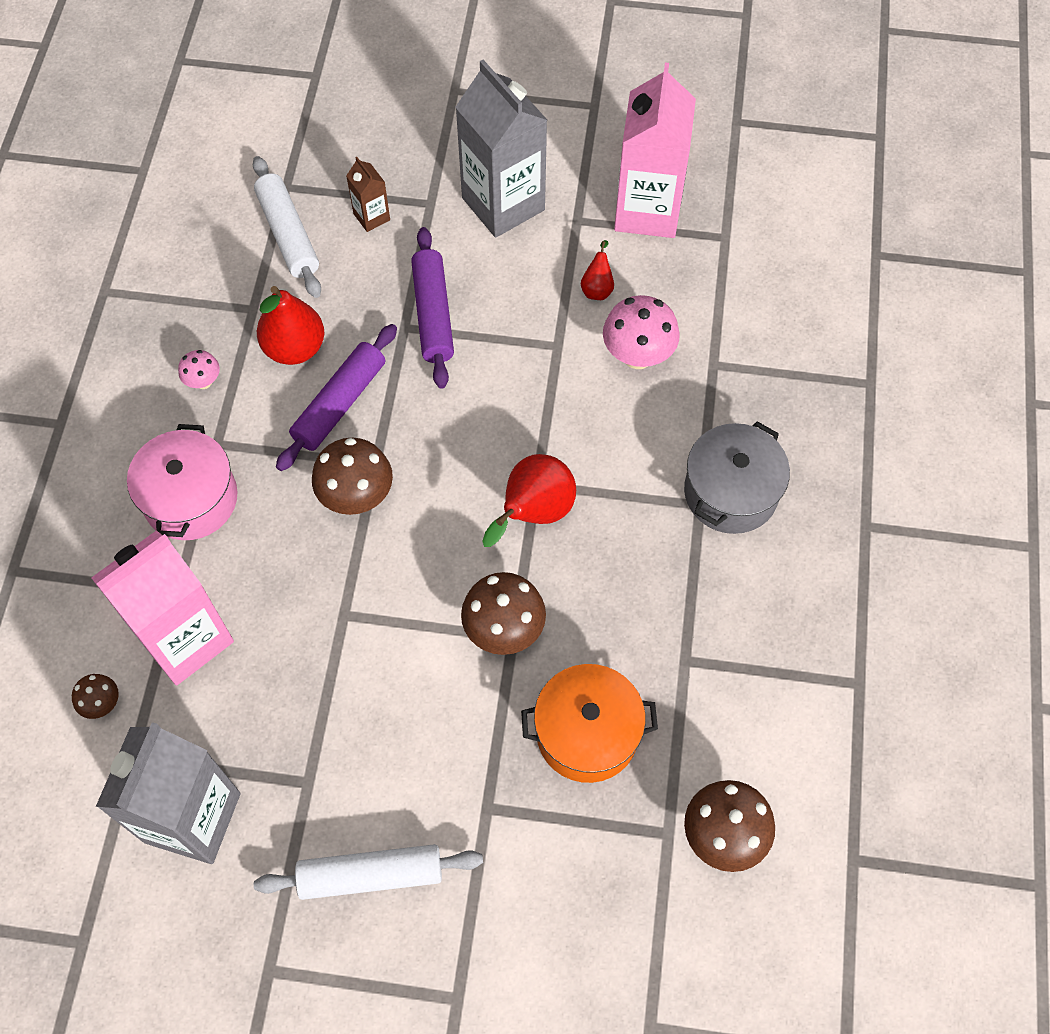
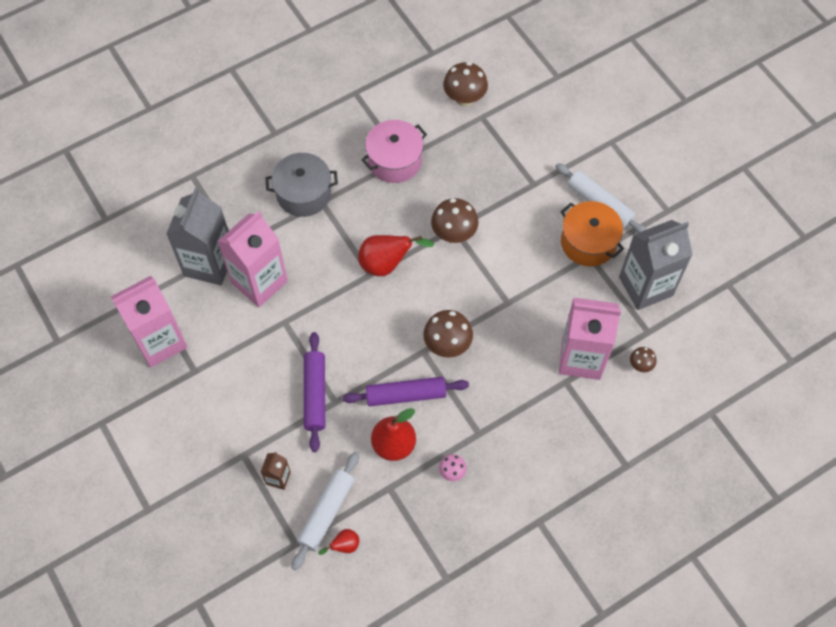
camera: 130 degrees left, 0 degrees up
pink pot [127,424,238,540] -> pink pot moved to [362,120,427,183]
purple rolling pin [411,227,454,389] -> purple rolling pin turned 45 degrees counterclockwise [304,332,325,452]
grey carton [455,60,547,238] -> grey carton moved to [166,188,228,285]
orange pot [521,664,658,783] -> orange pot moved to [560,201,624,267]
red pear [581,240,614,300] -> red pear moved to [318,529,359,555]
pink mushroom [603,295,680,369] -> pink carton [217,211,288,307]

